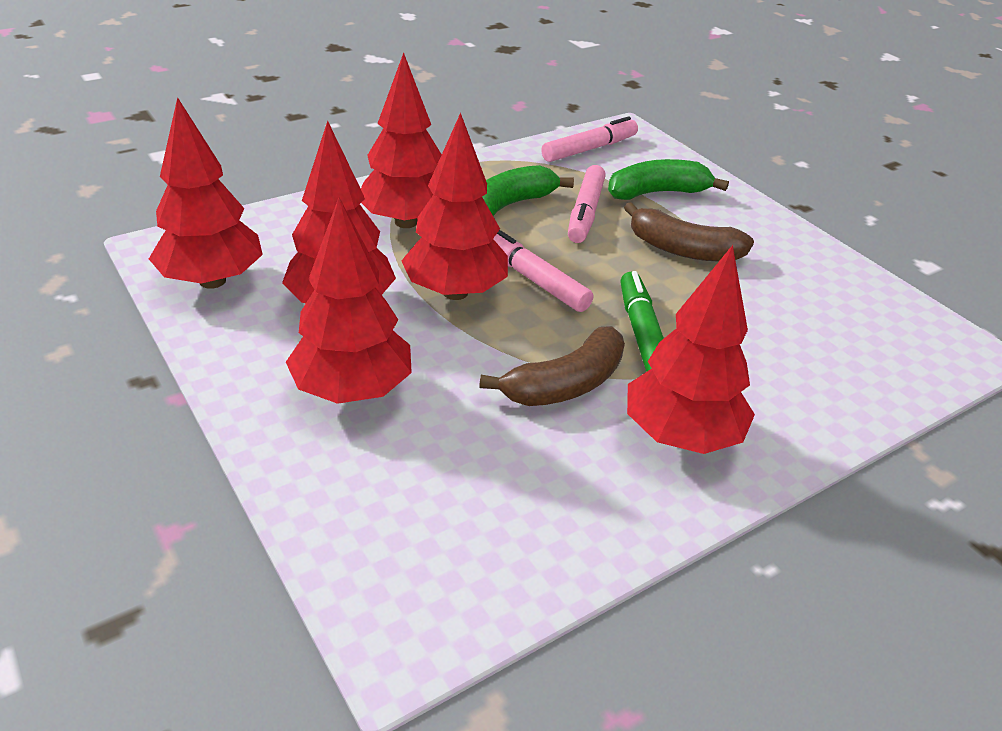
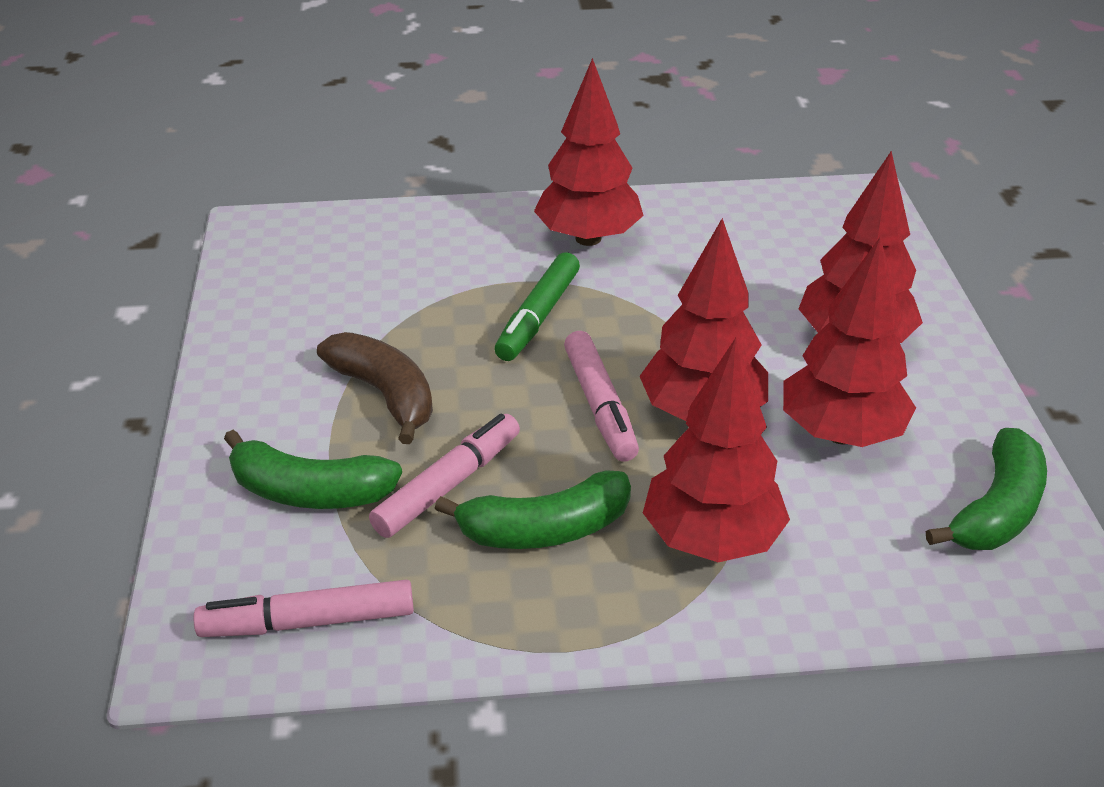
camera: 150 degrees left, 0 degrees up
red tree [149,97,263,289] -> green banana [926,428,1047,550]
brown banana [479,326,625,406] -> none

